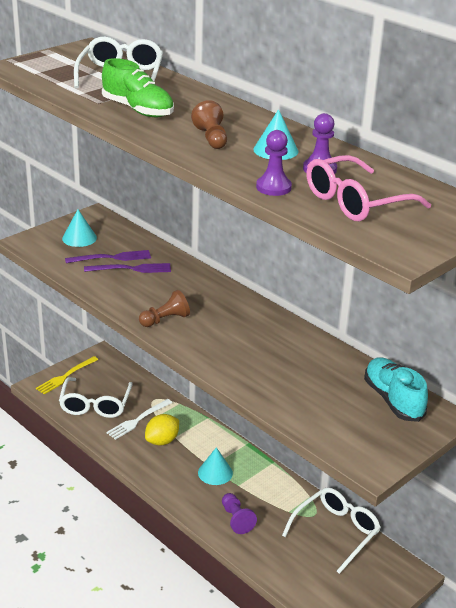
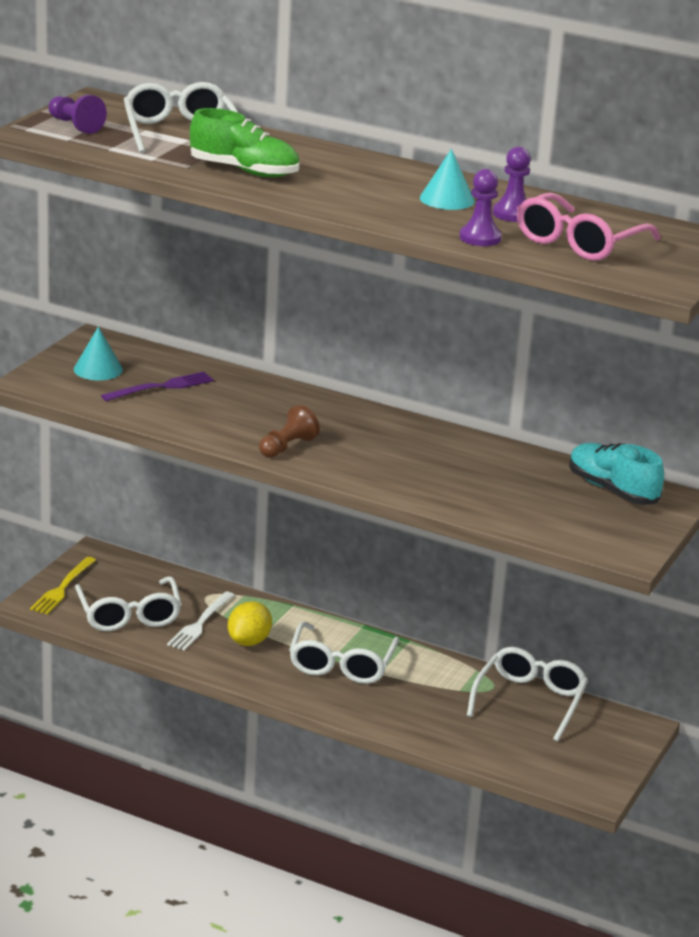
camera: 20 degrees left, 5 degrees down
purple fork [84,263,171,273] -> none
brown pawn [191,100,227,149] -> none
turquoise cone [198,447,233,485] -> white glasses [289,621,399,684]
purple pawn [222,493,257,534] -> purple pawn moved to [48,95,107,134]

